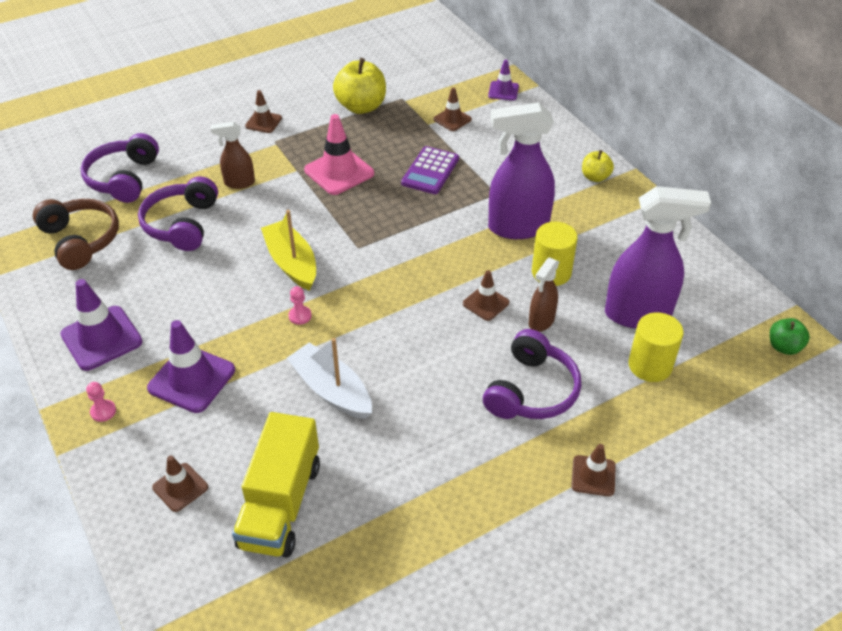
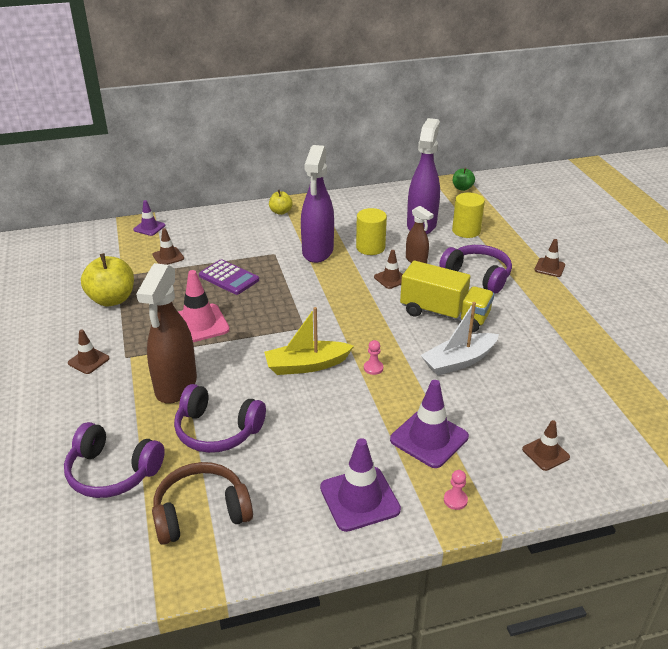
camera: 75 degrees left, 10 degrees down
brown spray bottle [211,122,255,189] -> brown spray bottle [136,263,197,403], size x1.90
yellow truck [232,412,320,558] -> yellow truck moved to [400,261,494,333]

